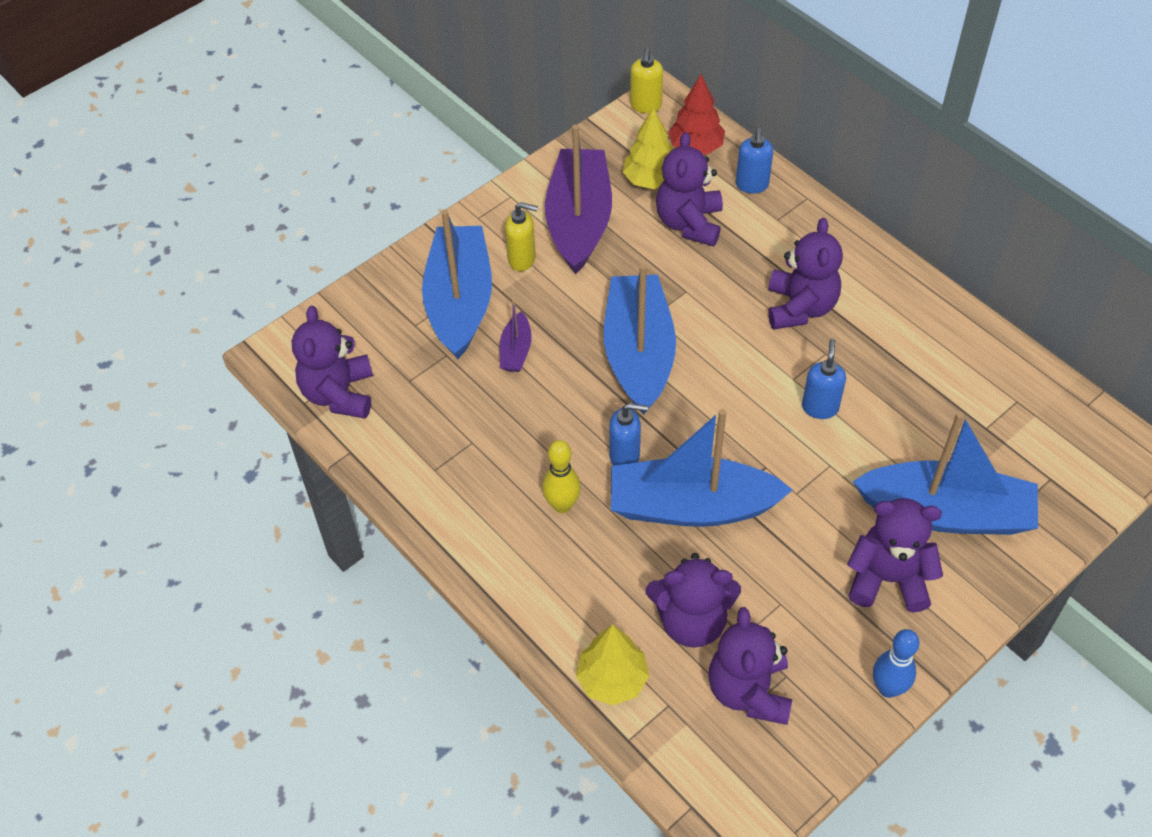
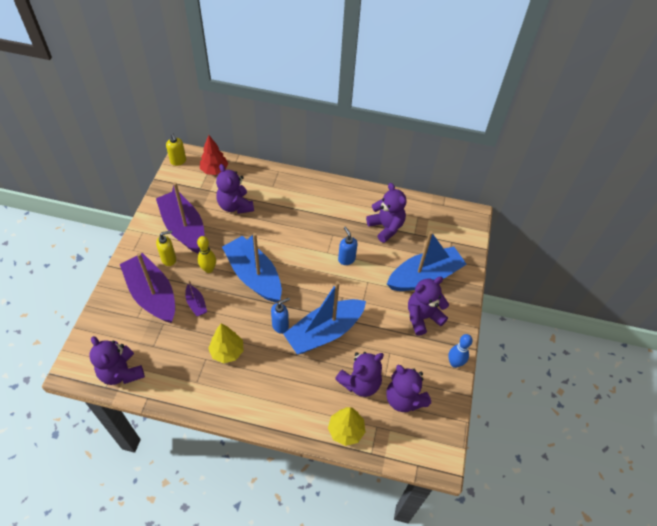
camera: 40 degrees left, 0 degrees up
blue boat [422,209,492,359] -> purple boat [120,253,175,323]
yellow bowling pin [542,440,581,513] -> yellow bowling pin moved to [197,236,216,273]
yellow tree [623,107,674,189] -> yellow tree moved to [208,323,244,363]
blue soap dispenser [736,128,773,194] -> none
purple teddy bear [768,218,843,330] -> purple teddy bear moved to [366,183,407,243]

